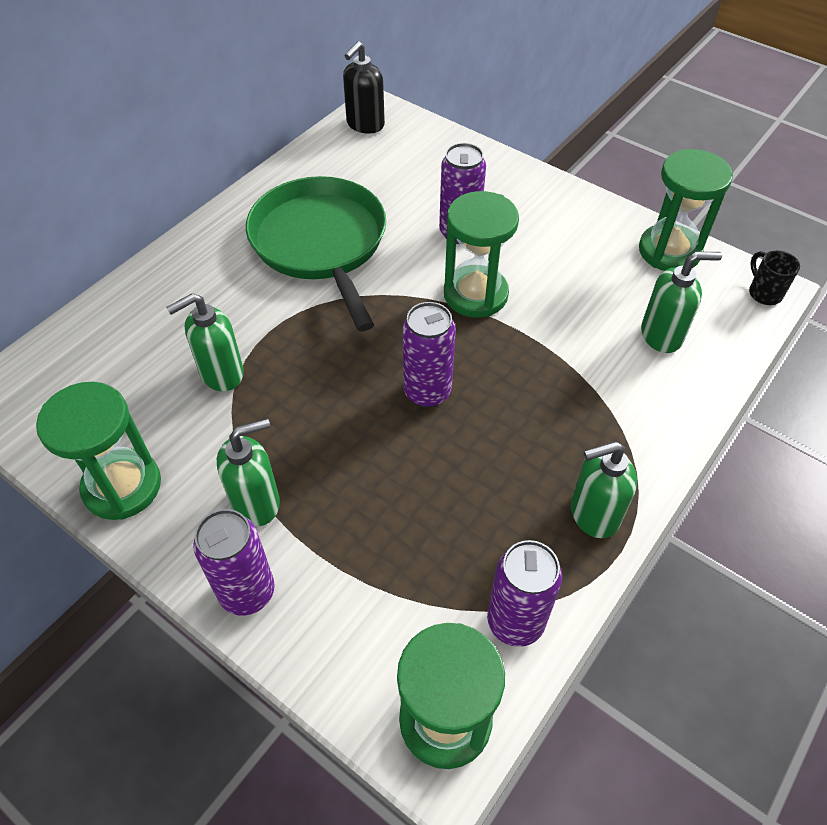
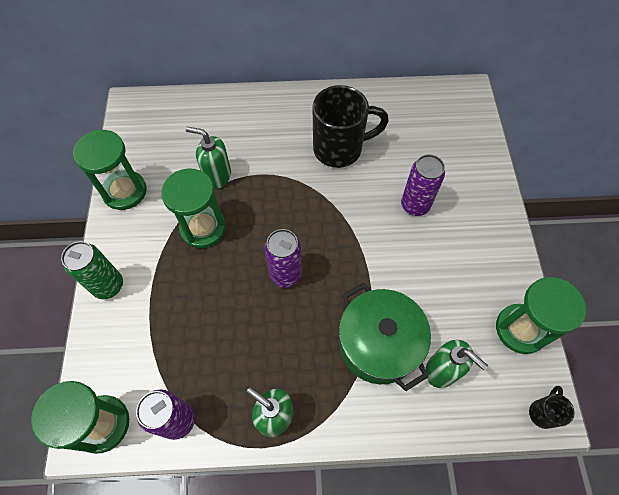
camera: 50 degrees right, 10 degrees up
purple can [193,509,275,616] -> green can [61,241,123,299]
green soap dispenser [217,418,280,526] -> none
green pan [246,176,386,331] -> black mug [313,85,389,168]
black soap dispenser [343,41,385,134] -> none
green hourglass [444,191,519,318] -> green hourglass moved to [161,168,226,248]
none -> green pot [339,283,431,391]

